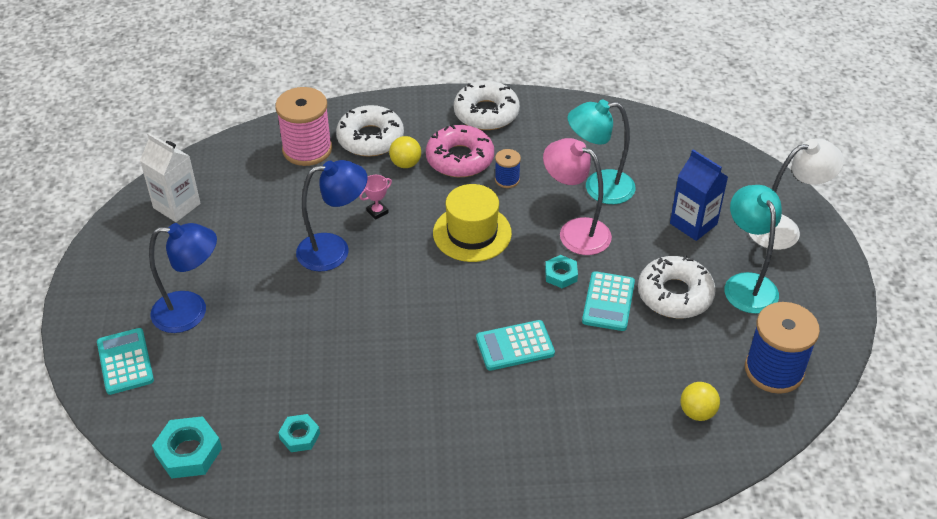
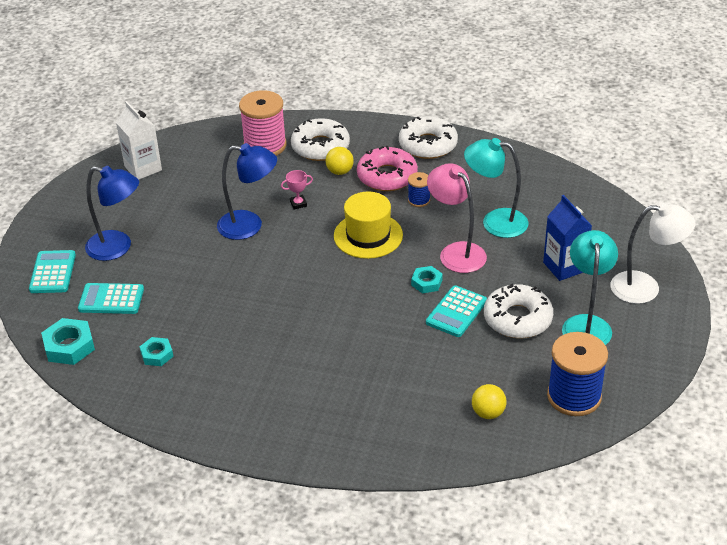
camera: 20 degrees right, 5 degrees down
turquoise calculator [476,320,555,371] -> turquoise calculator moved to [78,283,144,314]

